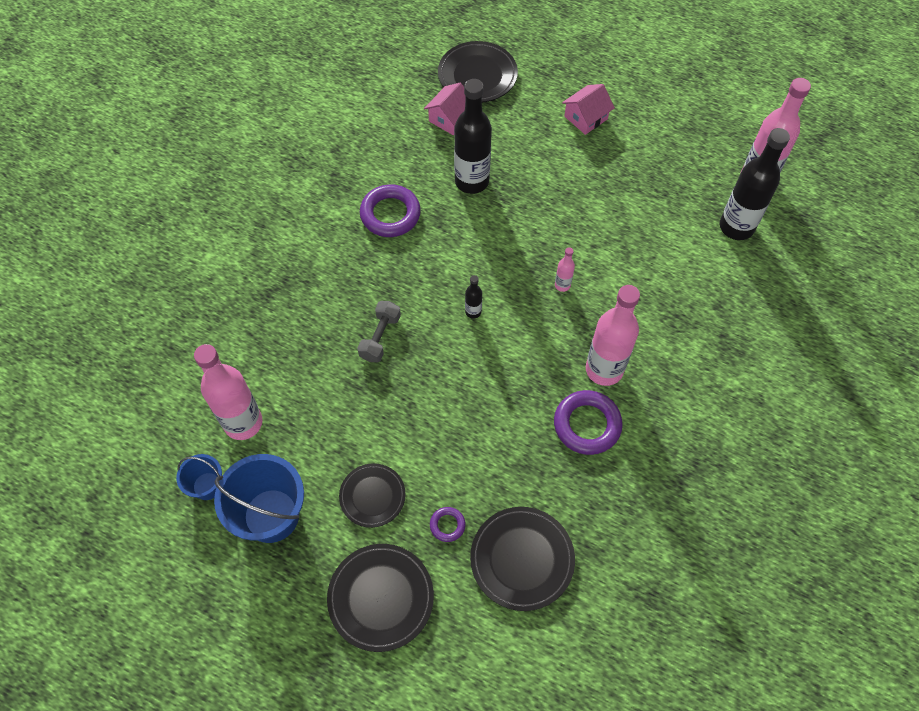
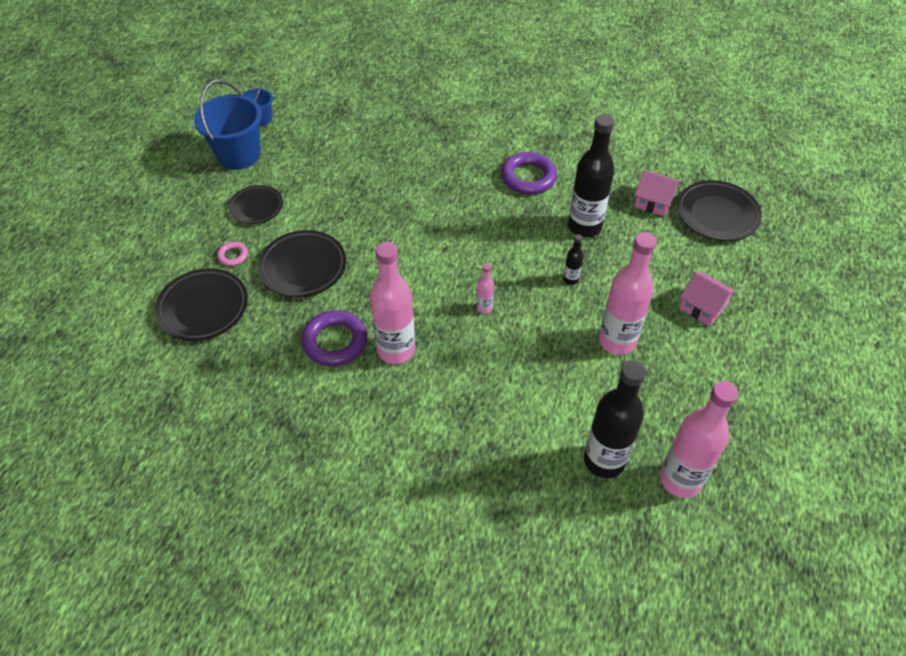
camera: 80 degrees right, 10 degrees down
pink bottle [194,344,263,440] -> pink bottle moved to [599,232,657,355]
black plate [327,544,434,652] -> black plate moved to [258,230,346,297]
grey dumbbell [357,301,401,362] -> none
purple ring [430,507,466,542] -> pink ring [217,242,248,266]
black bottle [465,275,482,319] -> black bottle moved to [563,234,583,285]

